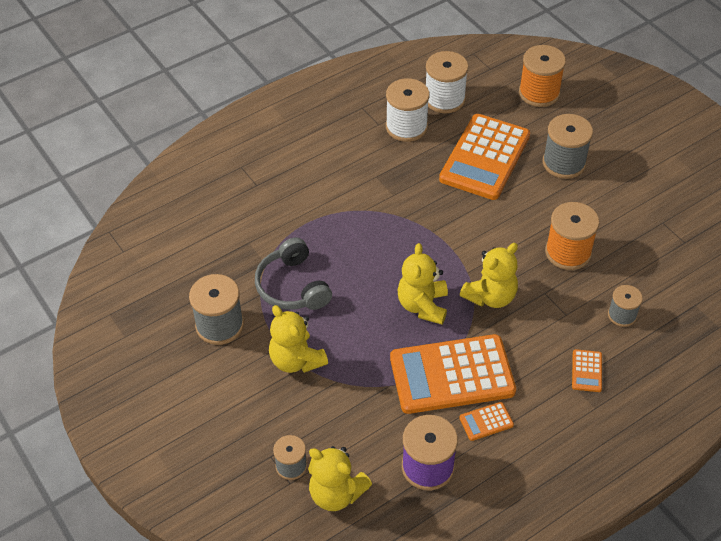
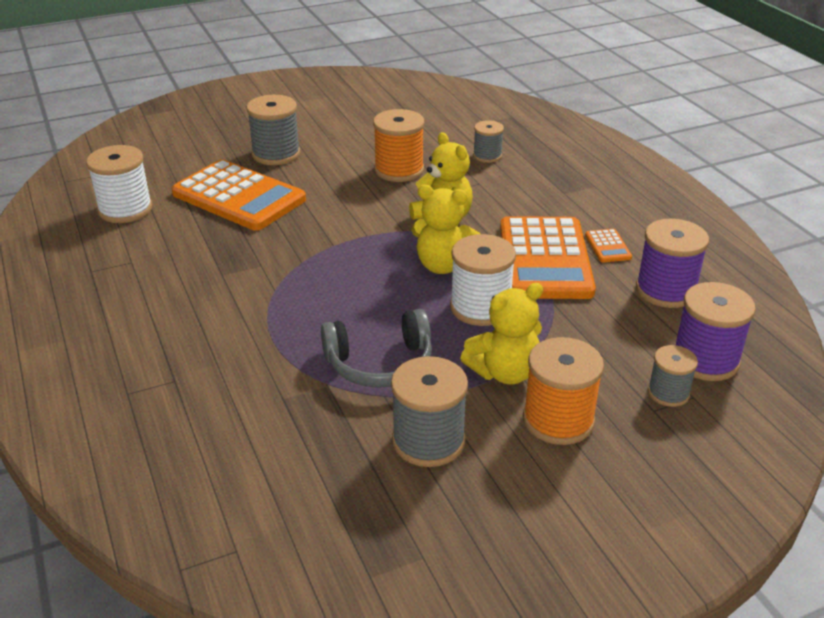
camera: 80 degrees left, 15 degrees down
yellow teddy bear [308,446,372,511] -> purple spool [675,282,756,381]
white spool [386,78,429,142] -> white spool moved to [450,234,516,326]
orange spool [519,45,566,107] -> orange spool moved to [523,337,604,445]
orange calculator [572,349,602,392] -> none

